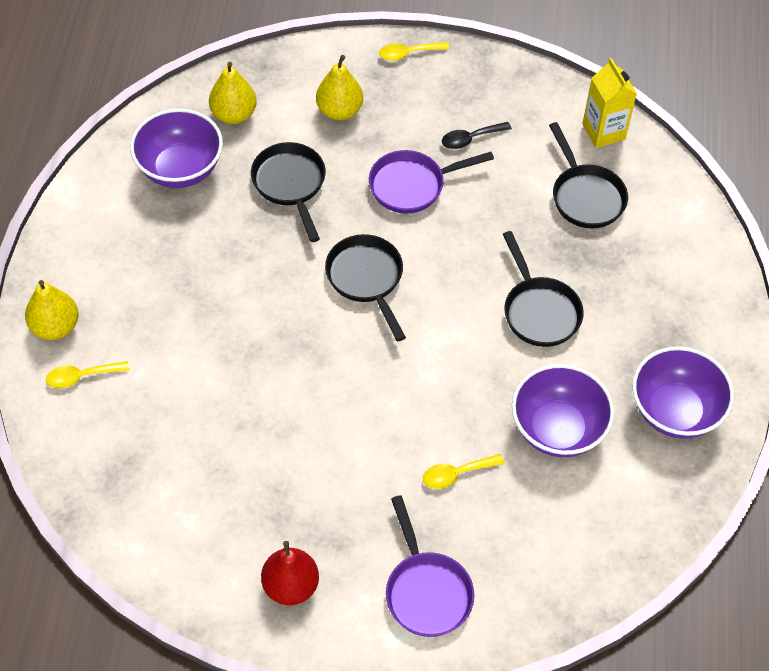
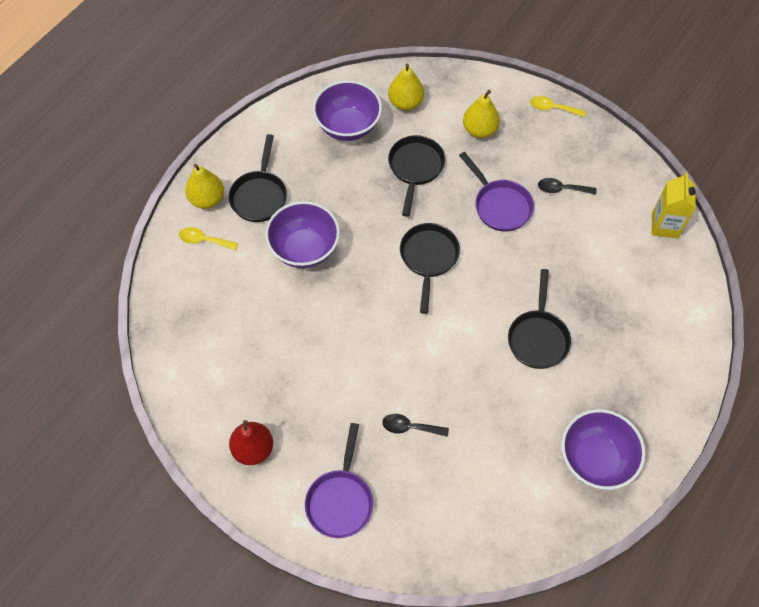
camera: 30 degrees right, 5 degrees up
purple pan [369,150,494,213] -> purple pan turned 135 degrees counterclockwise [459,152,534,231]
yellow spoon [423,454,505,489] -> black spoon [382,414,449,437]
purple bowl [512,364,615,457] -> purple bowl moved to [265,201,340,268]
black pan [549,122,628,229] -> black pan moved to [228,134,287,222]

